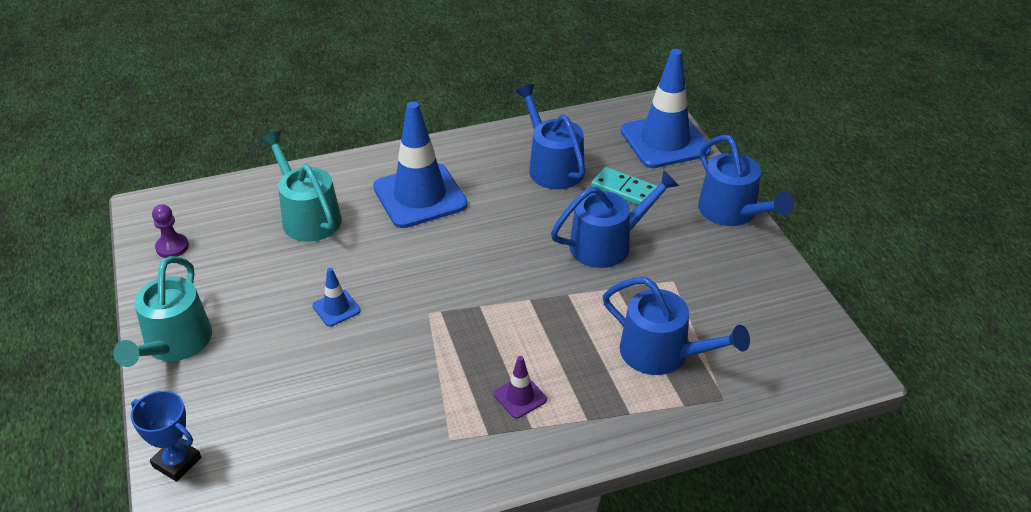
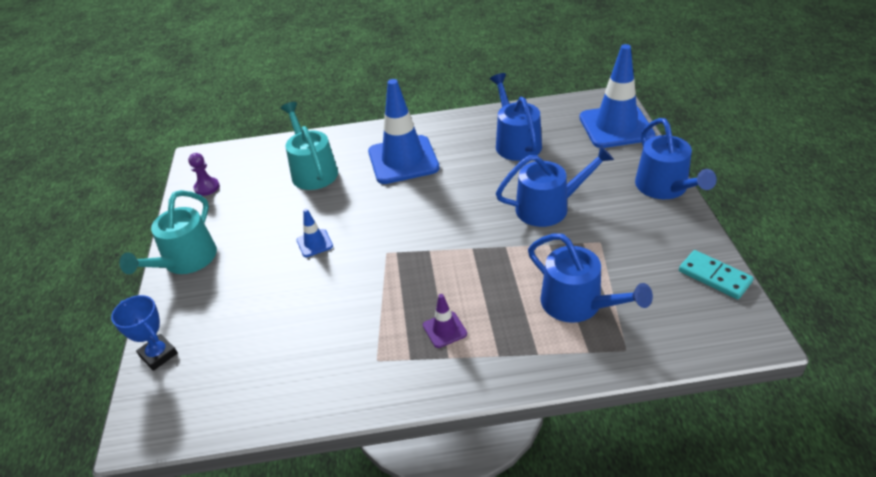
camera: 15 degrees right, 0 degrees up
turquoise domino [591,167,657,205] -> turquoise domino moved to [679,250,754,299]

